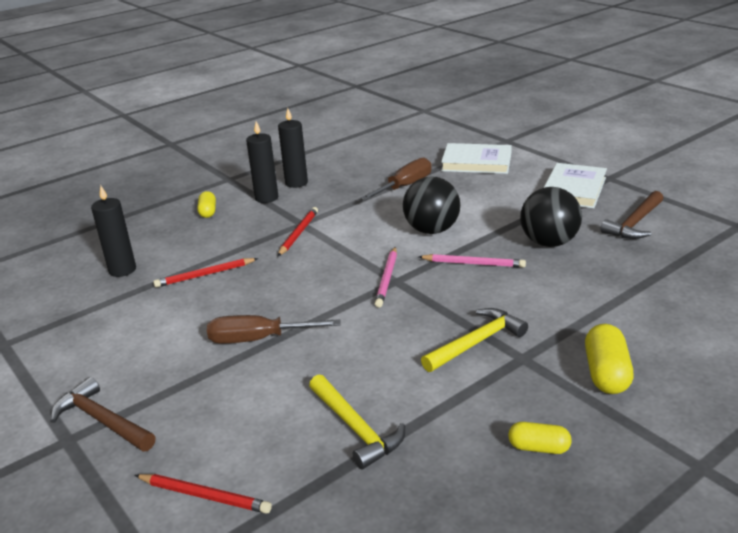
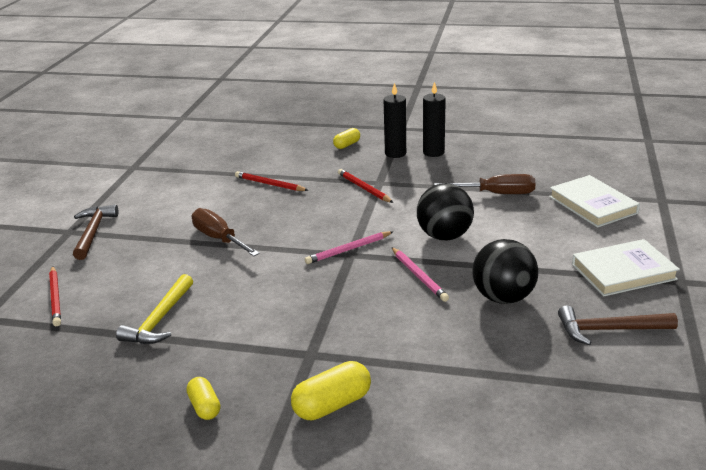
camera: 50 degrees right, 0 degrees up
black candle [91,186,136,277] -> none
red pencil [278,207,318,256] -> red pencil turned 105 degrees counterclockwise [338,169,393,203]
yellow hammer [421,308,528,372] -> none

